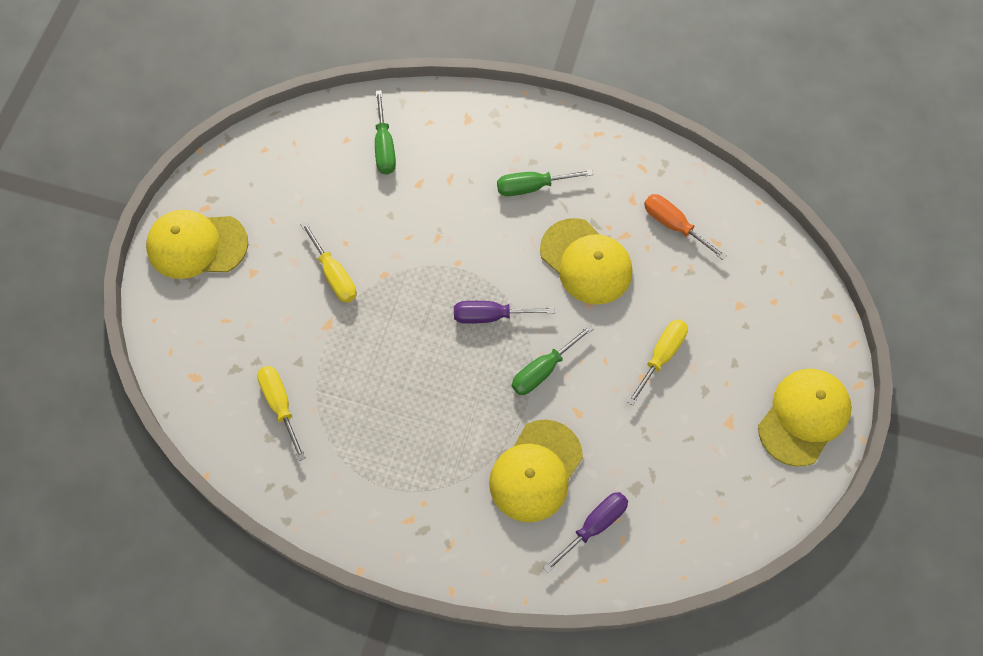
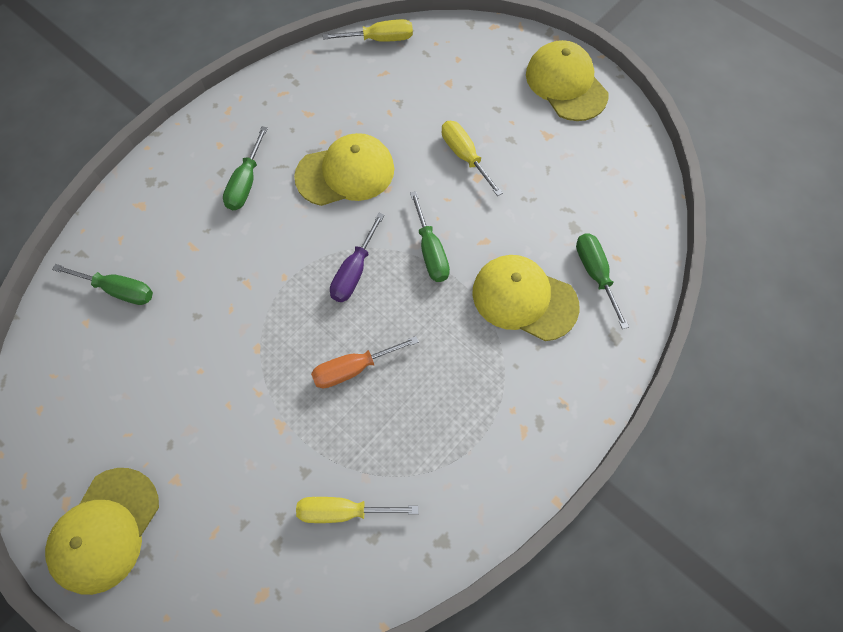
camera: 65 degrees left, 0 degrees up
yellow screwdriver [300,221,357,303] -> yellow screwdriver moved to [323,19,413,42]
yellow cap [489,420,583,522] -> yellow cap turned 150 degrees clockwise [472,255,580,341]
purple screwdriver [543,492,628,573] -> green screwdriver [576,233,629,329]
orange screwdriver [644,194,727,260] -> orange screwdriver moved to [311,336,419,388]

